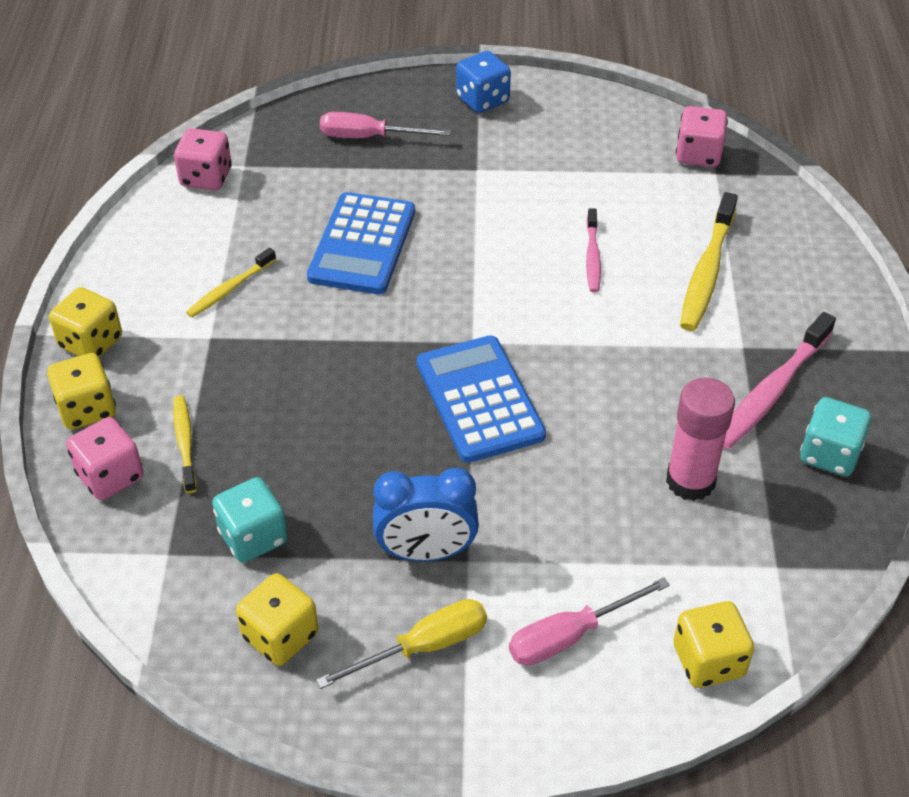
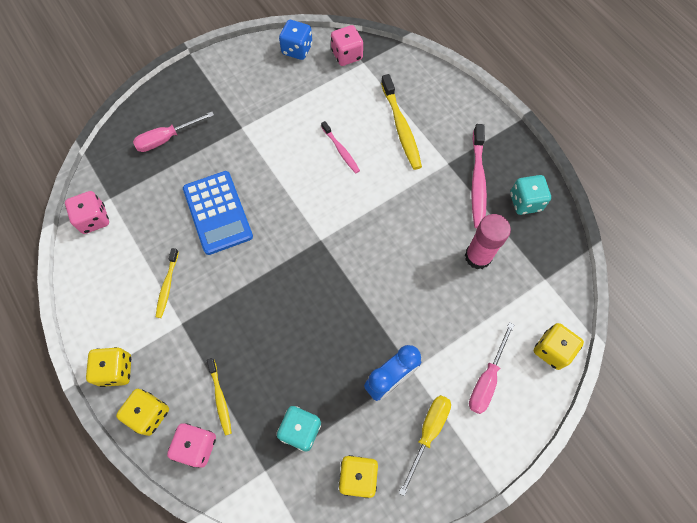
camera: 35 degrees left, 20 degrees up
yellow toothbrush [173,395,197,493] -> yellow toothbrush turned 150 degrees counterclockwise [207,358,232,436]
blue calculator [417,335,546,463] -> none
blue dice [456,51,511,113] -> blue dice moved to [279,20,312,60]

